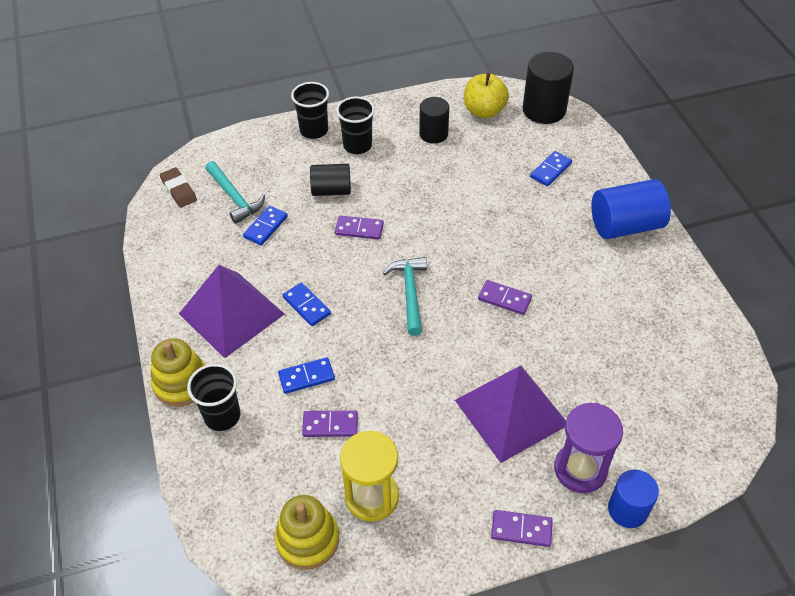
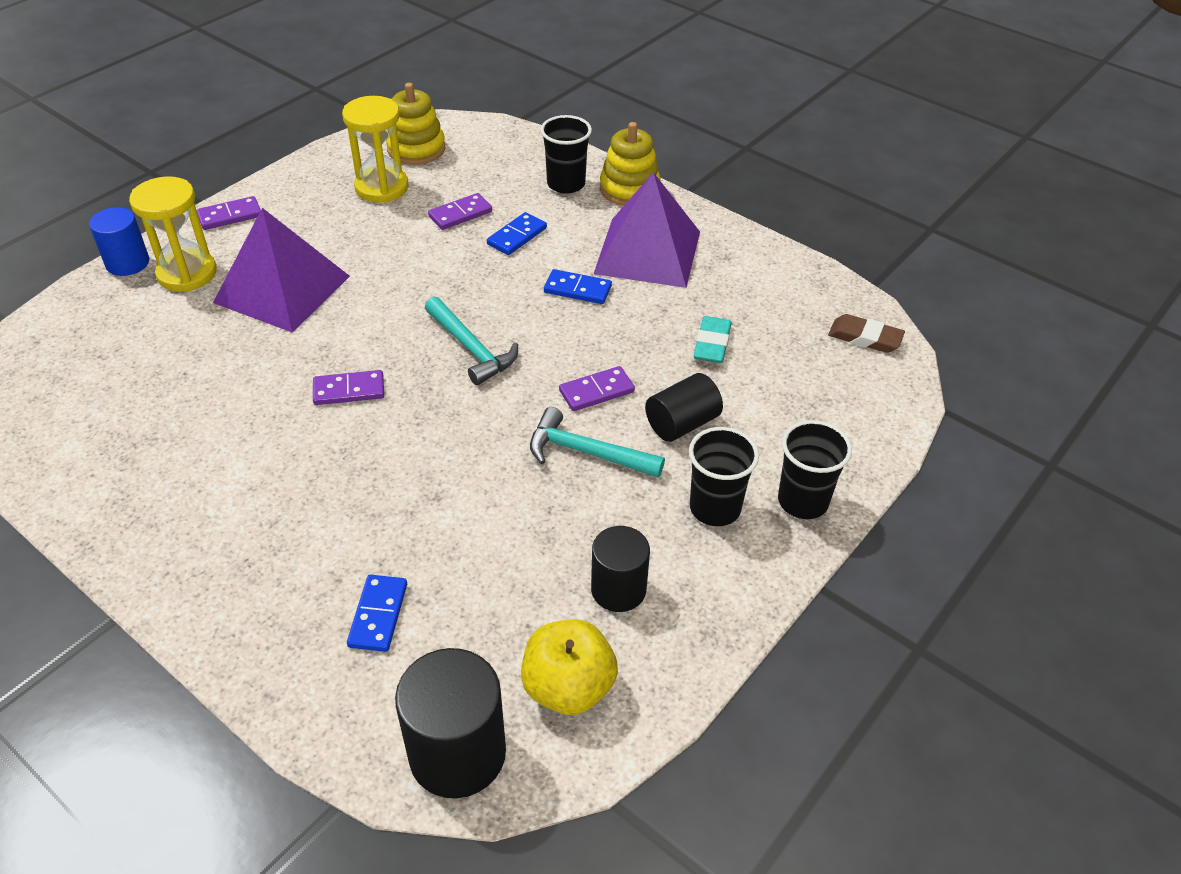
camera: 145 degrees right, 5 degrees down
turquoise hammer [205,161,265,224] -> turquoise hammer moved to [530,407,665,478]
blue domino [243,206,288,245] -> turquoise eraser [694,316,731,363]
purple hourglass [554,403,623,493] -> yellow hourglass [129,176,217,292]
blue cylinder [591,179,671,239] -> none

